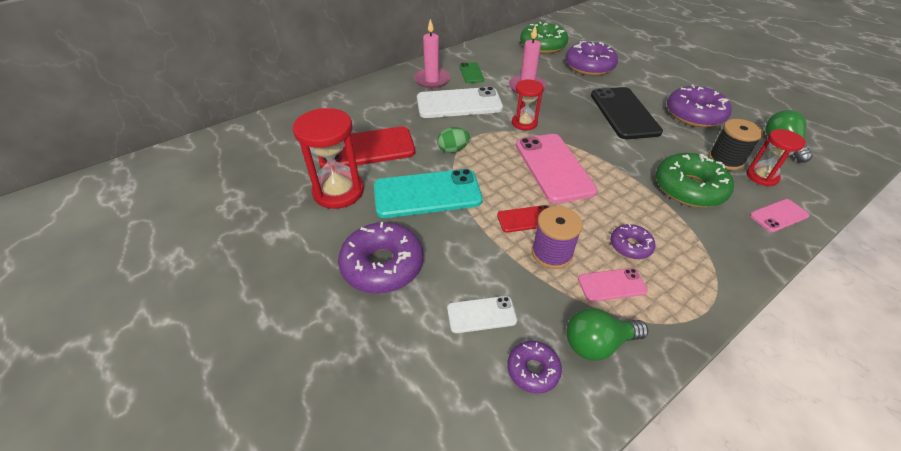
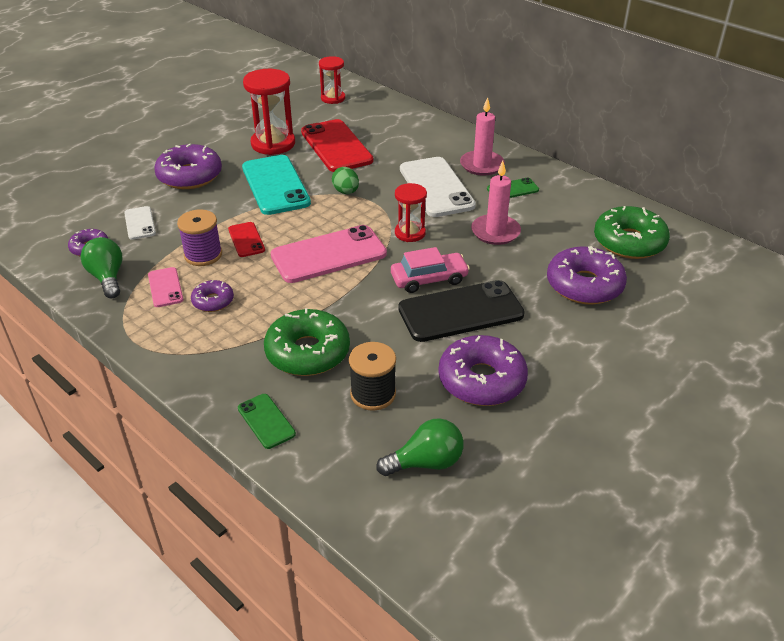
camera: 80 degrees right, 5 degrees down
red hourglass [746,129,806,186] -> red hourglass moved to [319,56,345,104]
pink phone [750,199,810,232] -> green phone [238,394,296,449]
none -> pink car [391,247,470,293]

